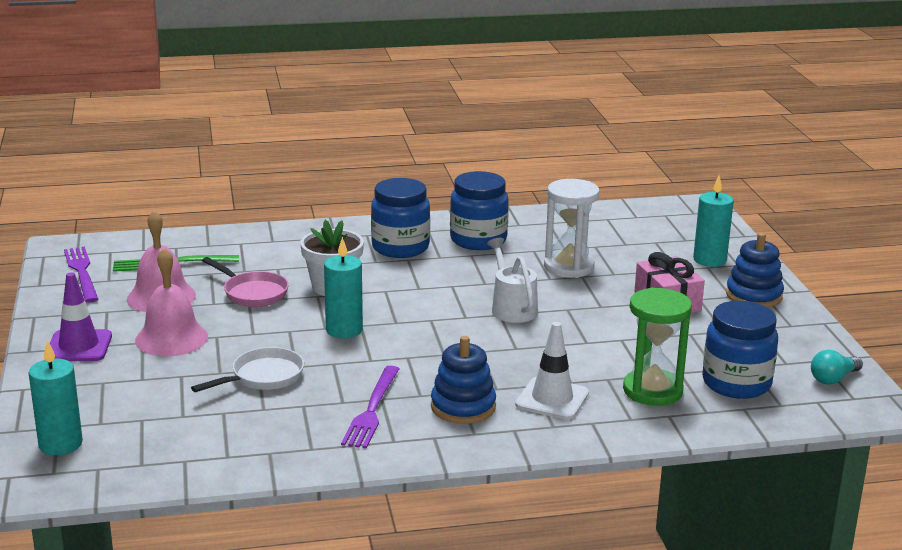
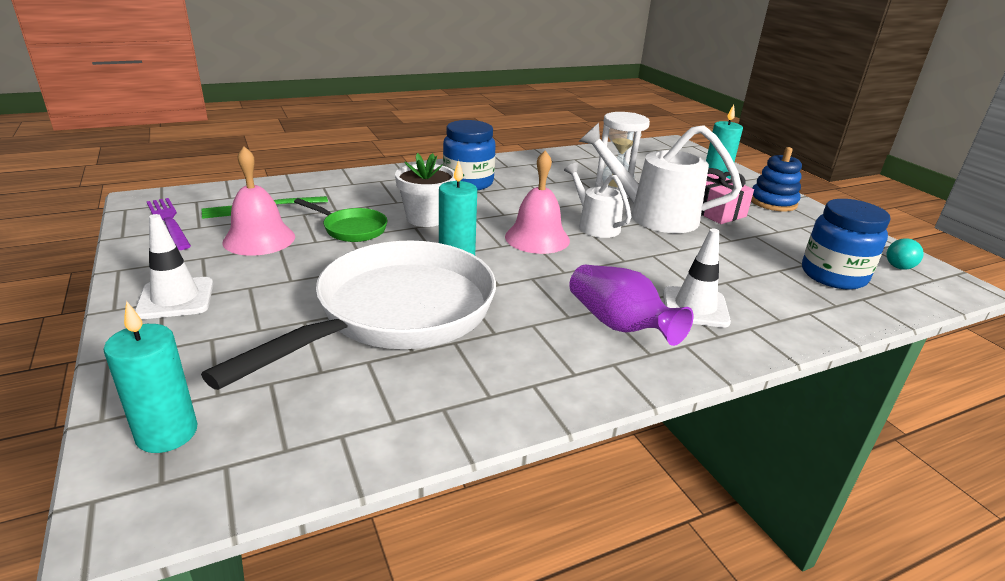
camera: 15 degrees left, 5 degrees up
purple traffic cone [50,272,112,361] -> white traffic cone [135,214,213,319]
pink bell [135,248,208,357] -> pink bell moved to [505,150,570,254]
white pan [191,347,304,392] -> white pan [201,241,496,390], size x2.29
pink pan [202,257,289,307] -> green pan [294,198,387,242]
purple fork [341,366,399,448] -> none
blue stacking toy [431,336,496,424] -> purple vase [569,265,694,346]
blue jar [450,171,509,250] -> none
green hourglass [623,287,692,406] -> none
none -> white watering can [578,123,742,233]

